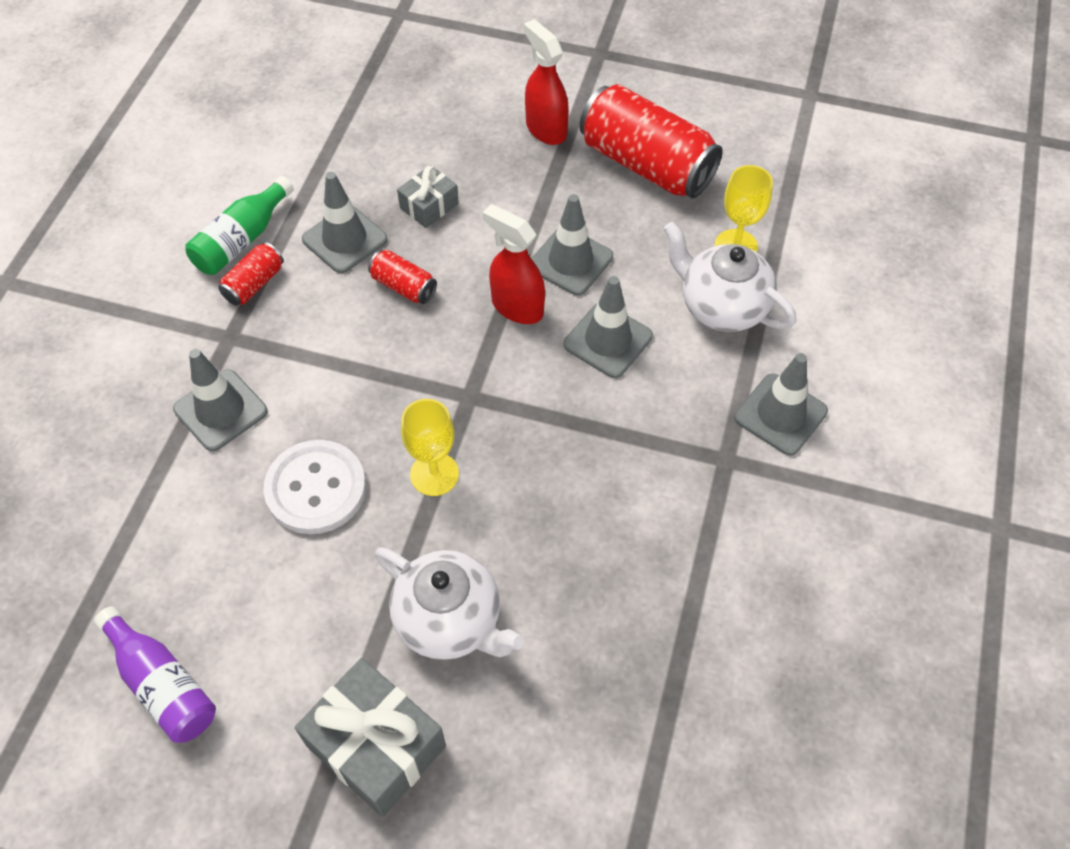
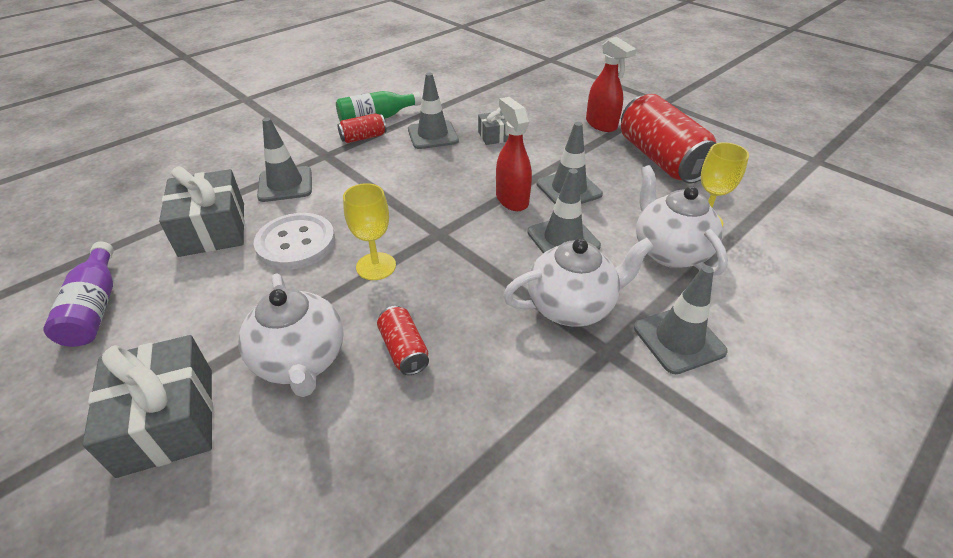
camera: 30 degrees right, 15 degrees down
red can [368,250,437,304] -> red can moved to [377,306,429,375]
red spray bottle [523,19,569,145] -> red spray bottle turned 150 degrees clockwise [586,37,637,132]
none -> grey gift [159,166,245,257]
none -> white teapot [503,238,654,327]

